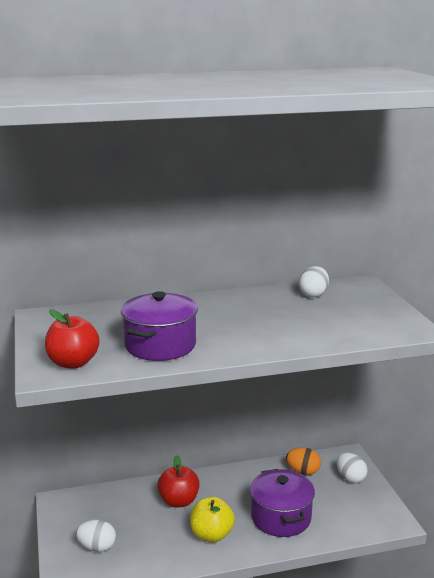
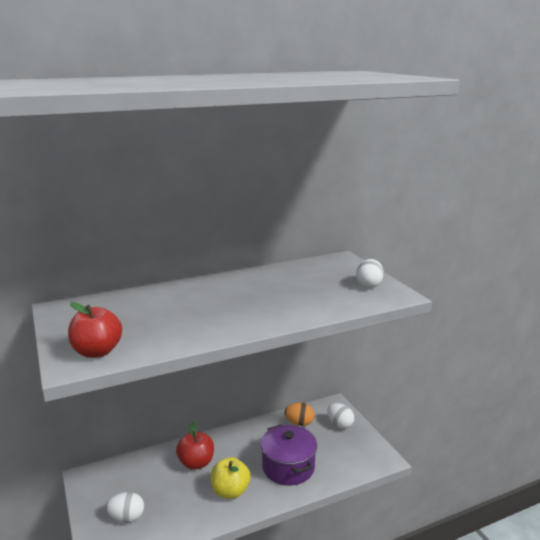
camera: 10 degrees left, 0 degrees up
purple pot [121,291,198,361] -> none
white egg [299,266,329,297] -> white egg moved to [356,259,384,288]

